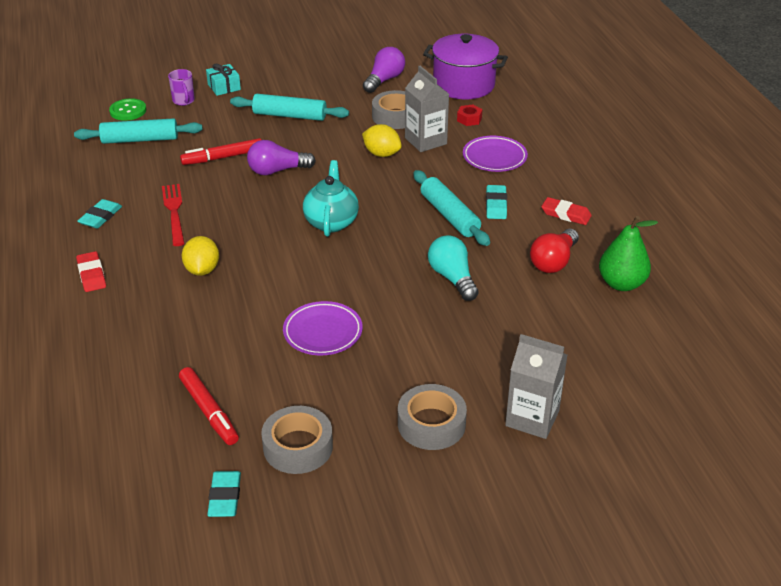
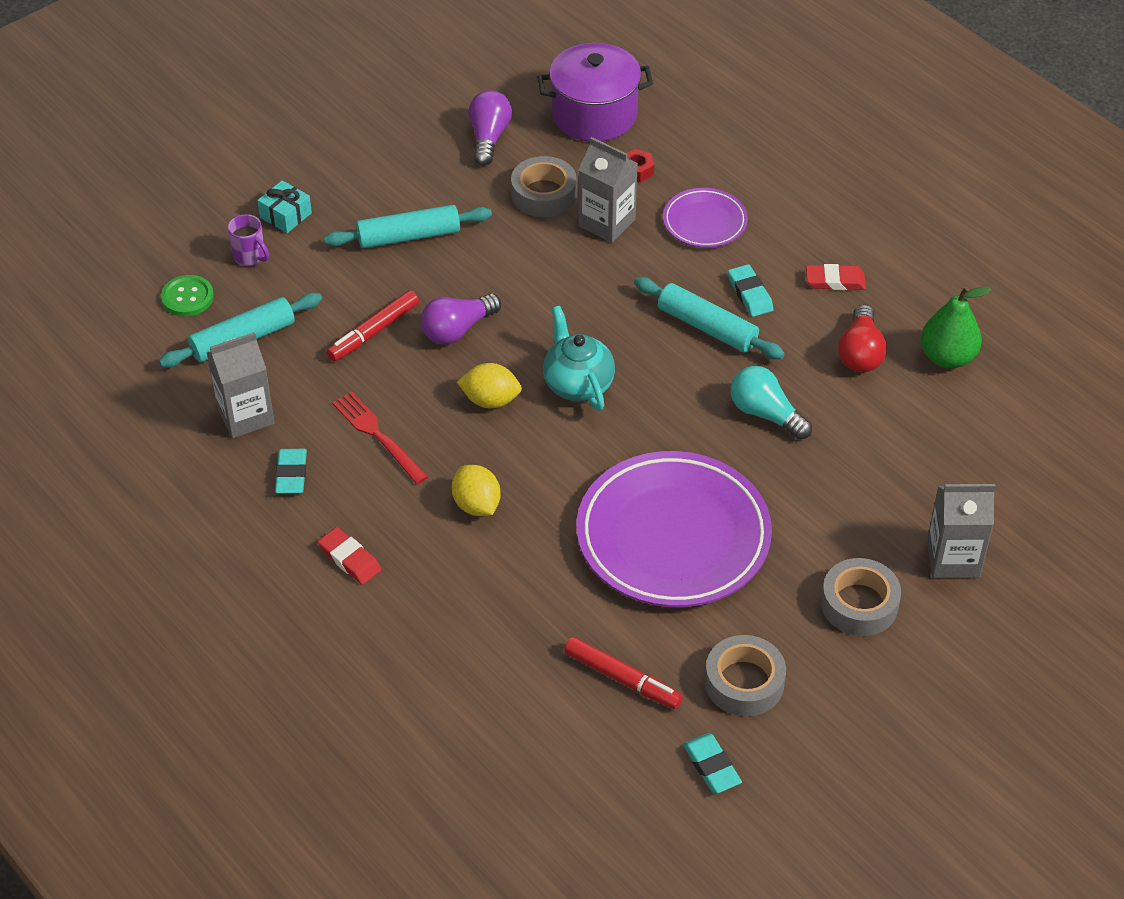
camera: 25 degrees left, 10 degrees up
purple plate [283,301,363,356] -> purple plate [576,451,772,607], size x2.02
yellow lemon [362,124,402,157] -> yellow lemon moved to [457,363,522,408]
none -> grey carton [207,332,275,438]

